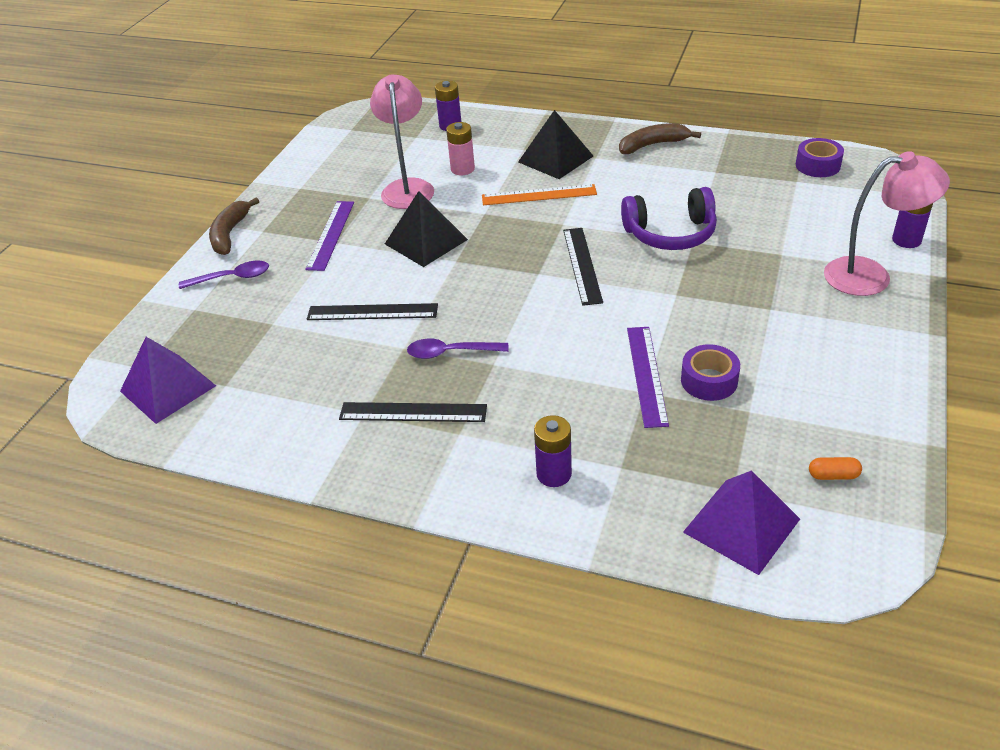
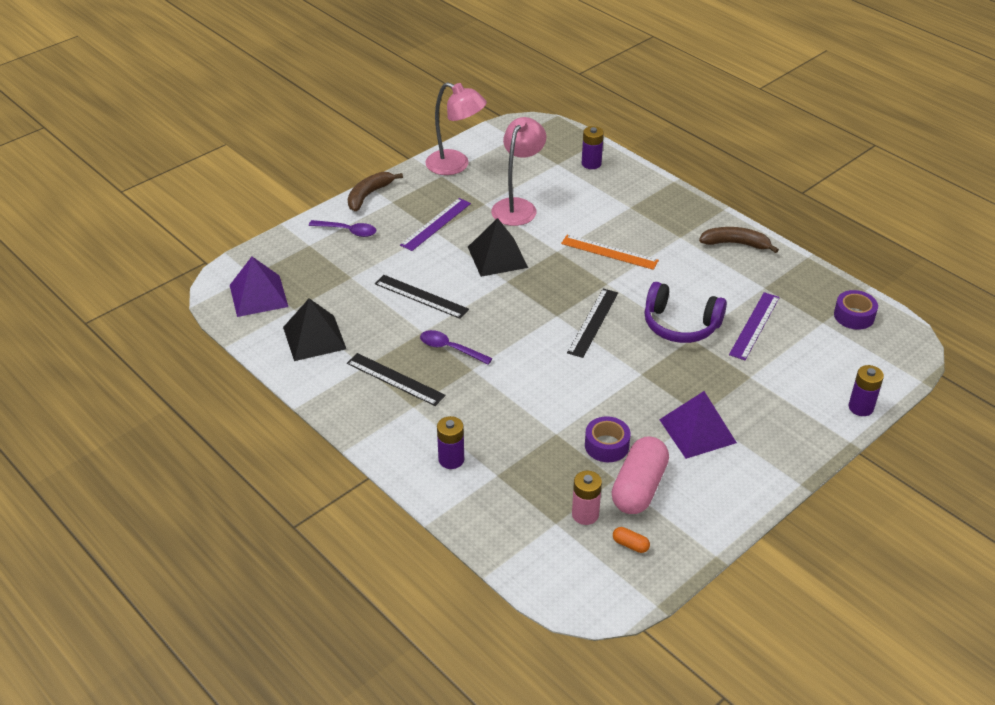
camera: 25 degrees right, 0 degrees up
pink battery [446,122,475,175] -> pink battery moved to [572,471,602,525]
black pyramid [518,110,593,179] -> black pyramid moved to [283,298,346,361]
purple ruler [627,327,669,428] -> purple ruler moved to [729,292,780,360]
purple pyramid [683,470,800,575] -> purple pyramid moved to [659,391,737,459]
pink lamp [824,151,950,296] -> pink lamp moved to [425,82,487,175]
none -> pink capsule [611,437,669,514]

